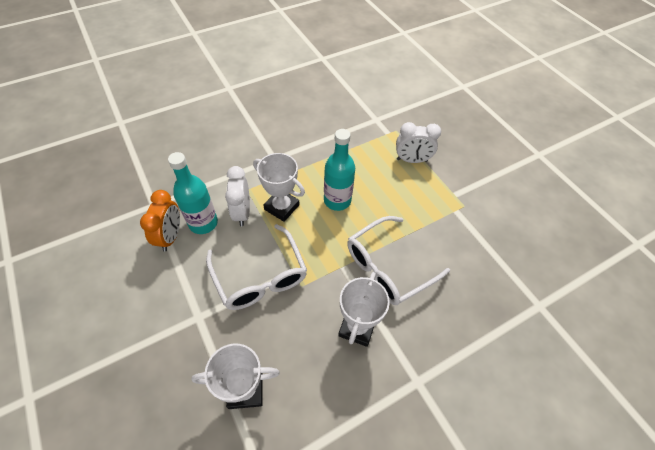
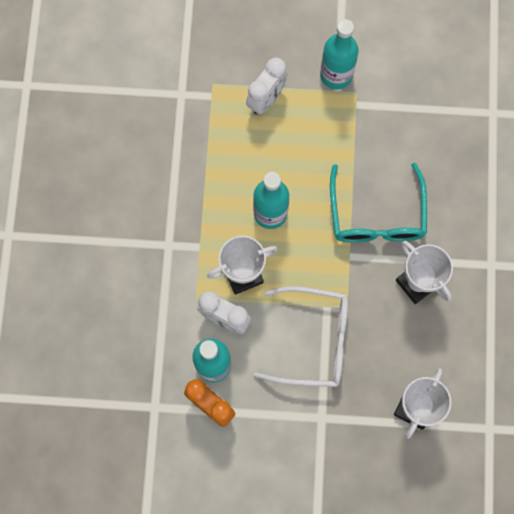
camera: 55 degrees left, 20 degrees up
white glasses [347,216,450,305] -> turquoise glasses [330,163,427,243]
none -> turquoise bottle [320,19,359,89]

